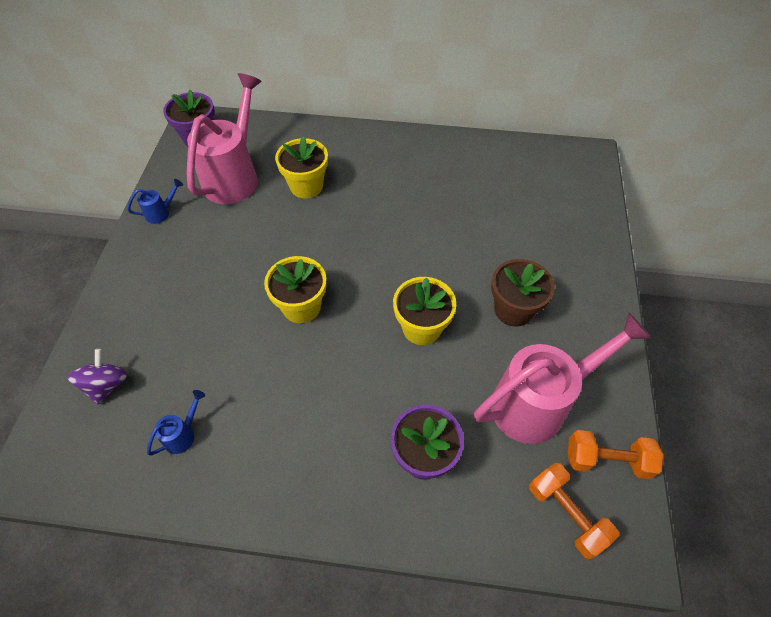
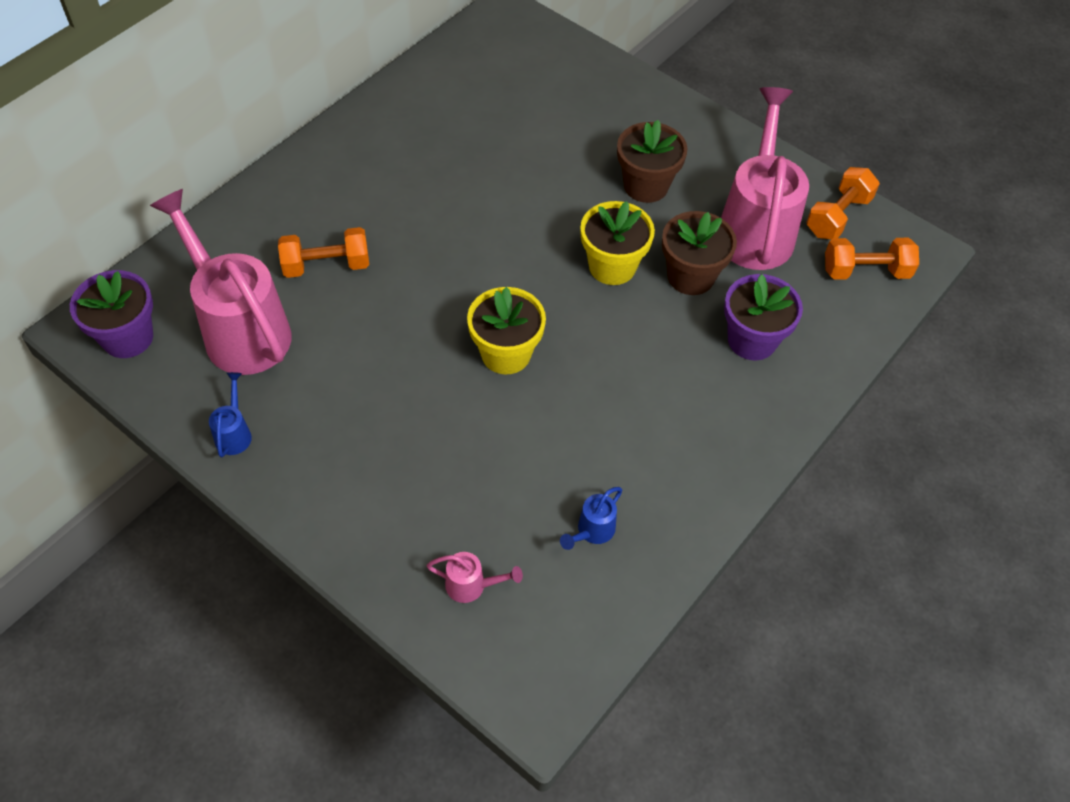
camera: 60 degrees left, 0 degrees up
purple spinning top [67,349,127,404] -> pink watering can [427,552,523,603]
blue watering can [147,390,205,456] -> blue watering can turned 120 degrees counterclockwise [560,487,622,550]
yellow flower pot [275,136,328,198] -> orange dumbbell [278,227,369,278]
none -> brown flower pot [662,211,737,295]

